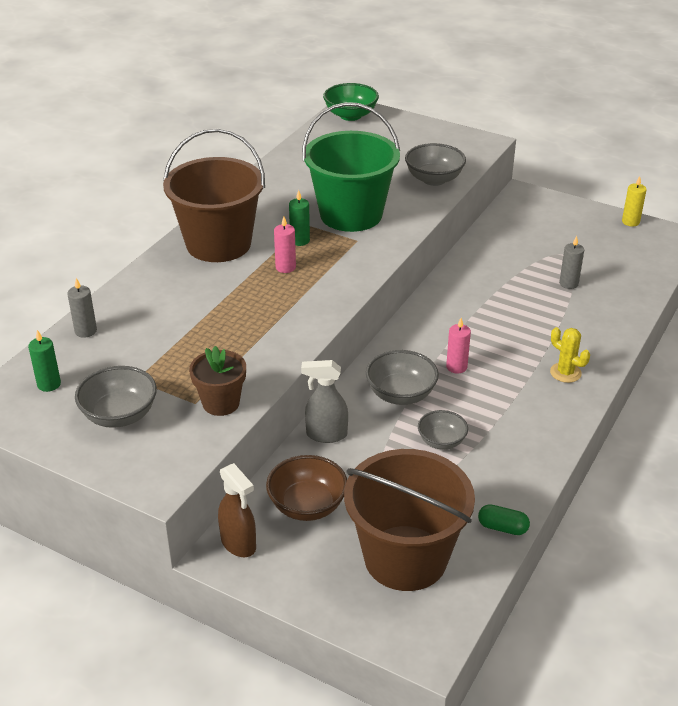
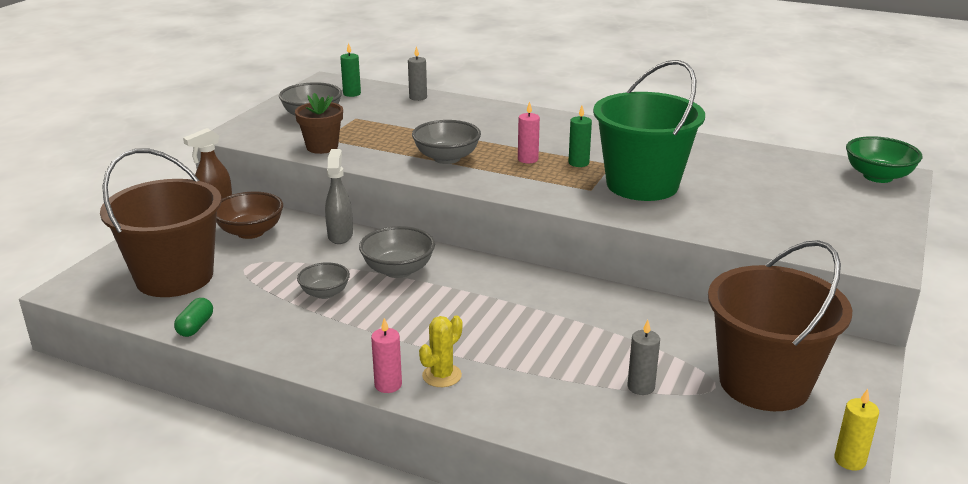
camera: 85 degrees right, 10 degrees down
brown bucket [163,128,265,262] -> brown bucket moved to [708,240,852,411]
grey bowl [405,143,466,186] -> grey bowl moved to [412,120,481,164]
pink candle [446,318,471,374] -> pink candle moved to [371,318,402,393]

